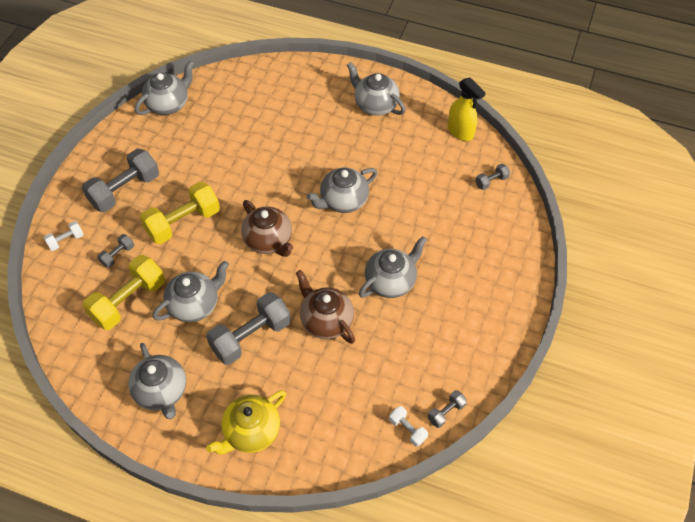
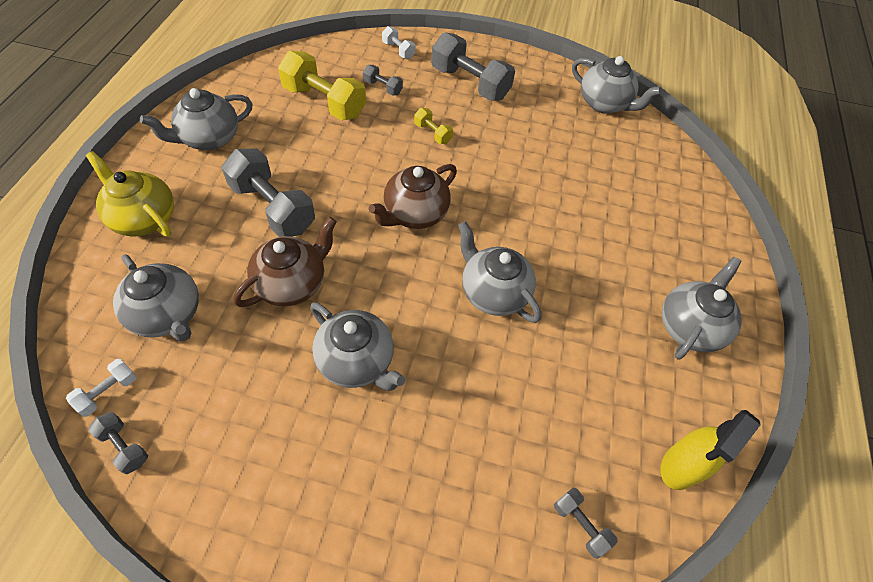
camera: 80 degrees right, 0 degrees up
yellow dumbbell [140,182,220,244] -> yellow dumbbell [414,108,453,144], size x0.47
grey teapot [152,261,229,322] -> grey teapot moved to [113,254,199,341]

